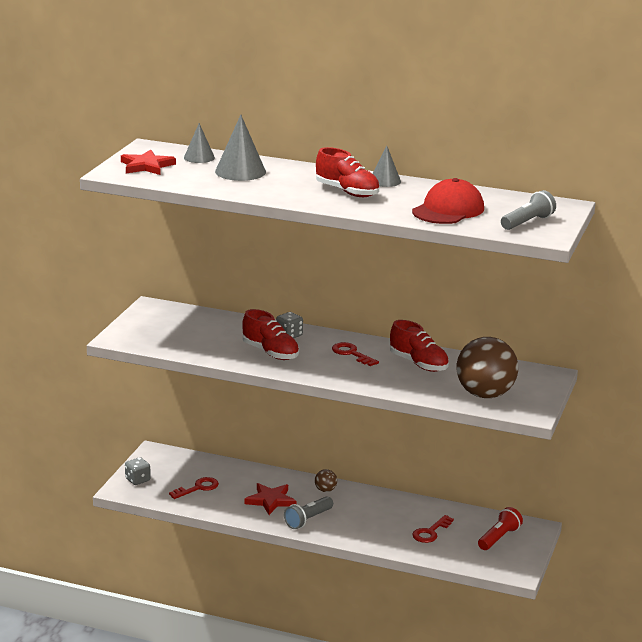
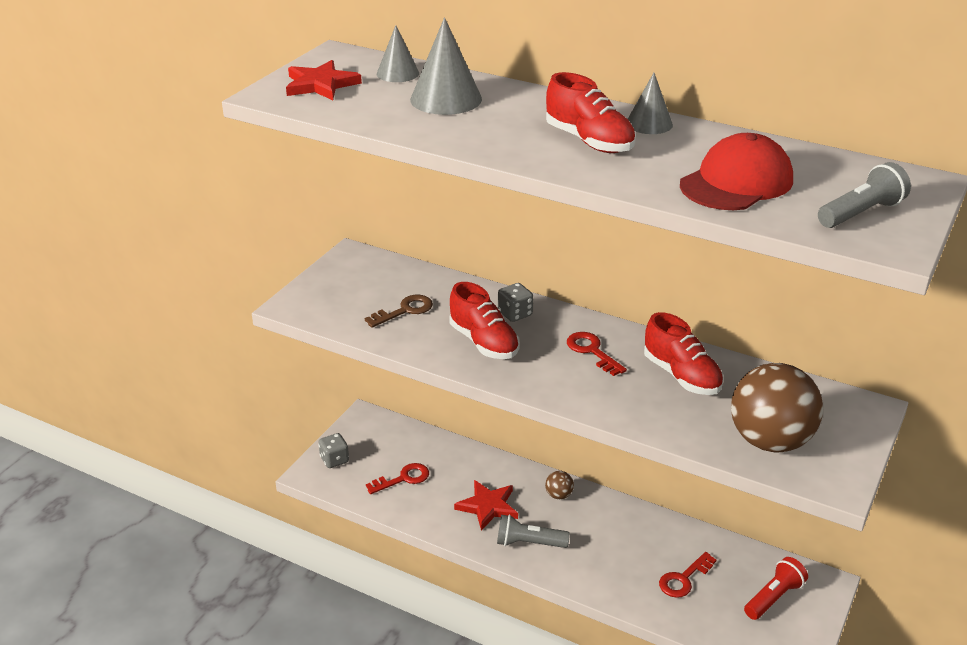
camera: 10 degrees right, 10 degrees up
grey flashlight [284,496,333,529] -> grey flashlight turned 45 degrees clockwise [497,515,570,548]
none -> brown key [365,295,433,328]

